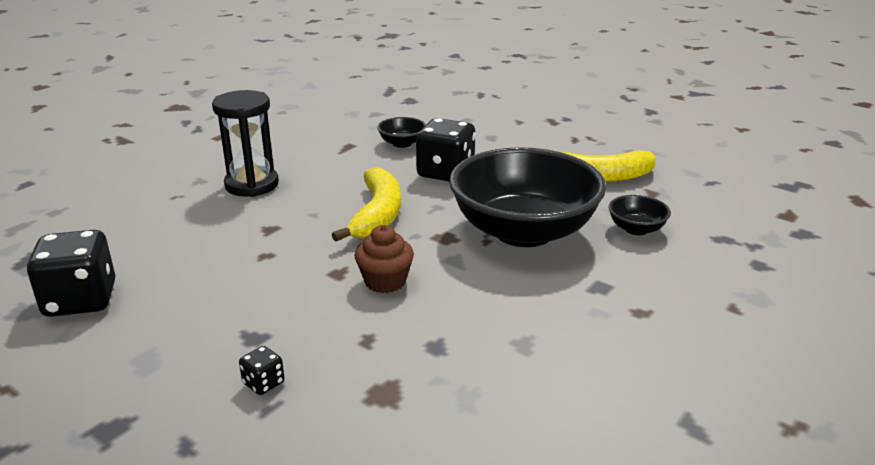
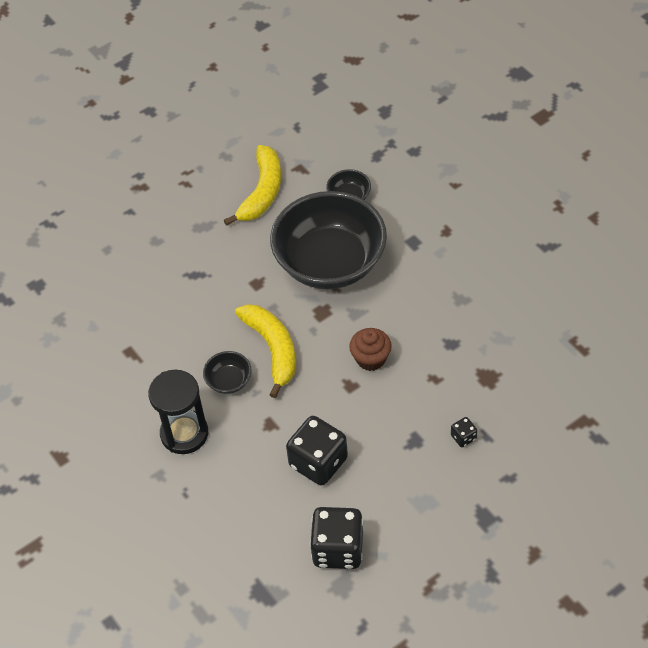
camera: 70 degrees left, 25 degrees up
yellow banana [332,167,401,241] -> yellow banana turned 45 degrees clockwise [235,304,296,398]
black bowl [377,117,426,148] -> black bowl moved to [203,351,252,394]
black dice [416,118,476,181] -> black dice moved to [286,416,348,486]

